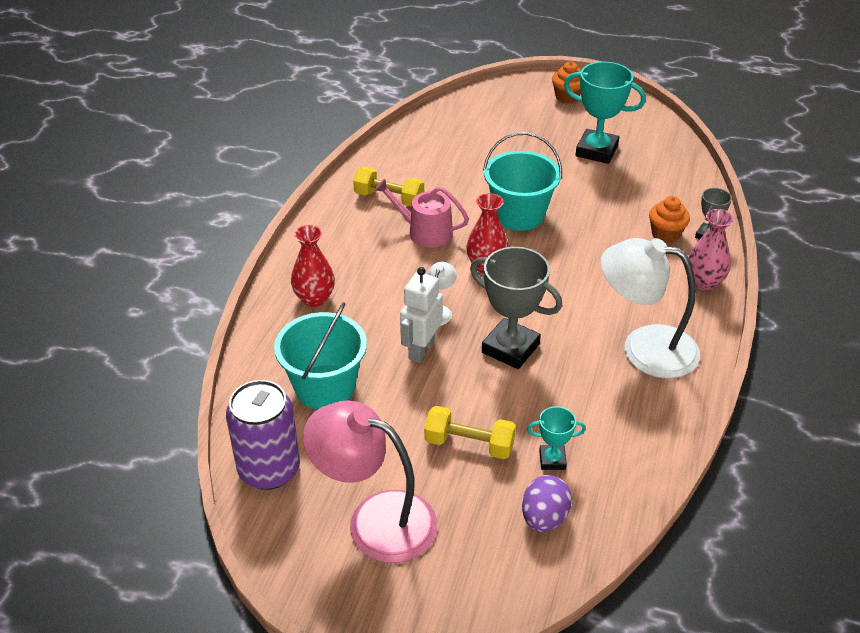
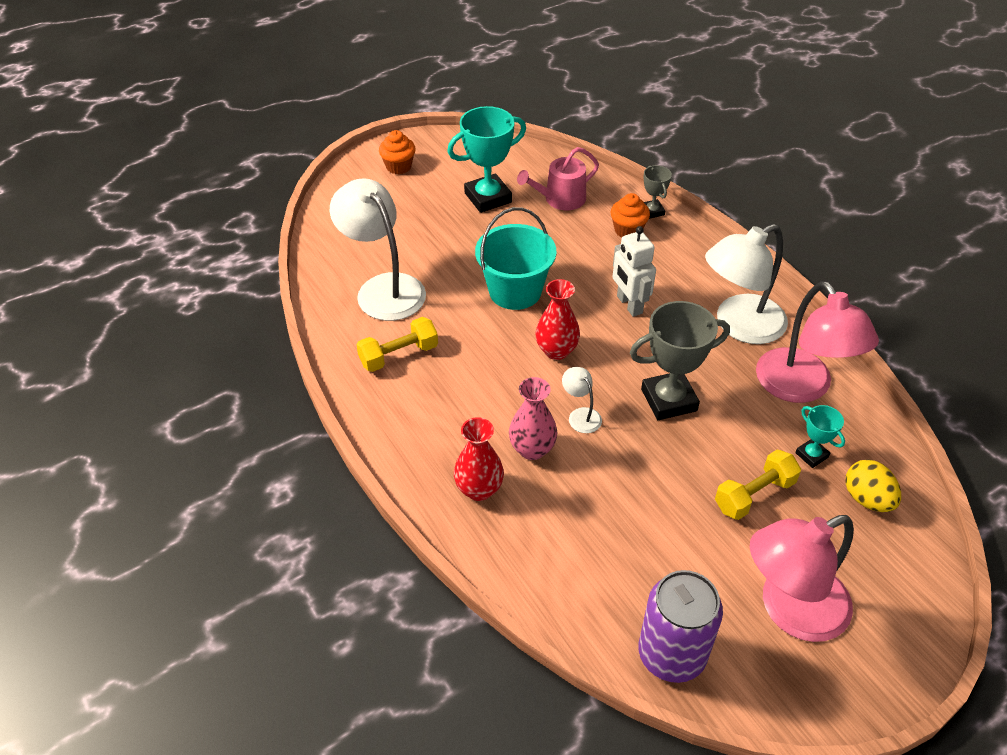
camera: 50 degrees left, 5 degrees up
turquoise bucket [274,302,367,409] -> none
pink watering can [374,179,469,248] -> pink watering can moved to [517,147,599,210]
white robot [400,267,443,363] -> white robot moved to [613,226,656,317]
purple egg [522,475,572,532] -> yellow egg [845,460,901,512]
turquoise trophy [527,406,586,470] -> turquoise trophy turned 75 degrees counterclockwise [795,405,845,468]
pink vase [688,209,734,290] -> pink vase moved to [509,377,558,460]
none -> white lamp [330,178,426,321]
none -> pink lamp [756,281,879,403]

